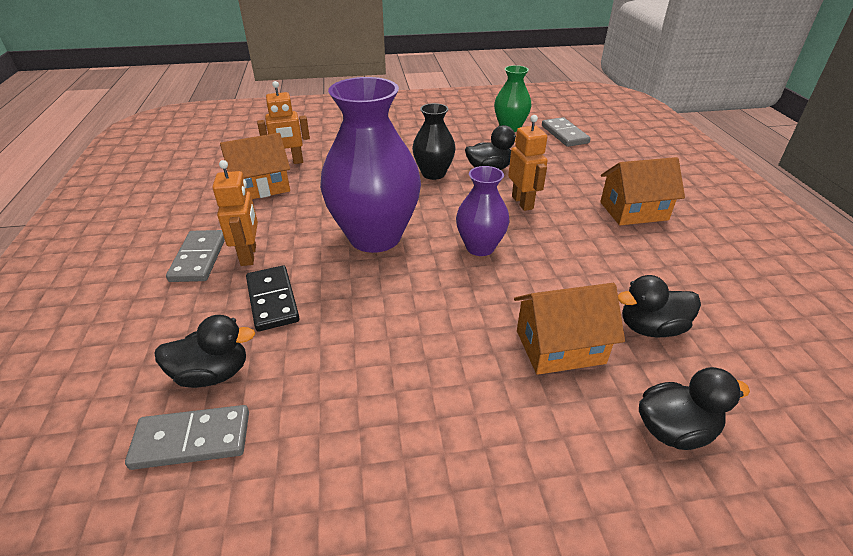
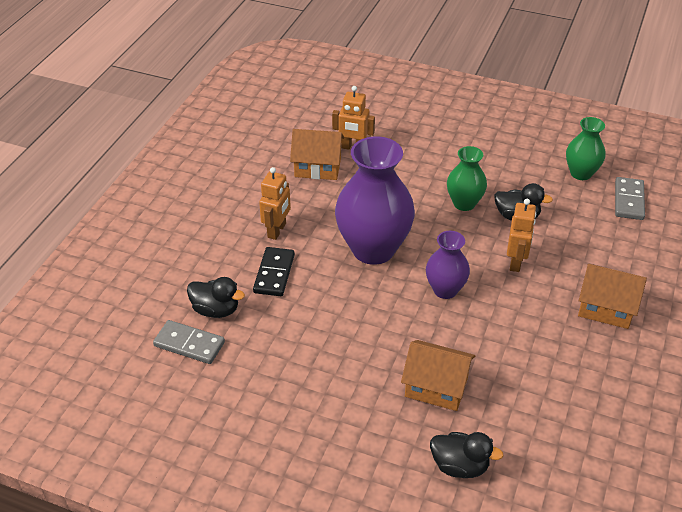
camera: 30 degrees right, 5 degrees up
grey domino [166,230,225,282] -> none
black vase [412,103,456,180] -> green vase [447,146,487,211]
black duck [618,275,701,338] -> none

